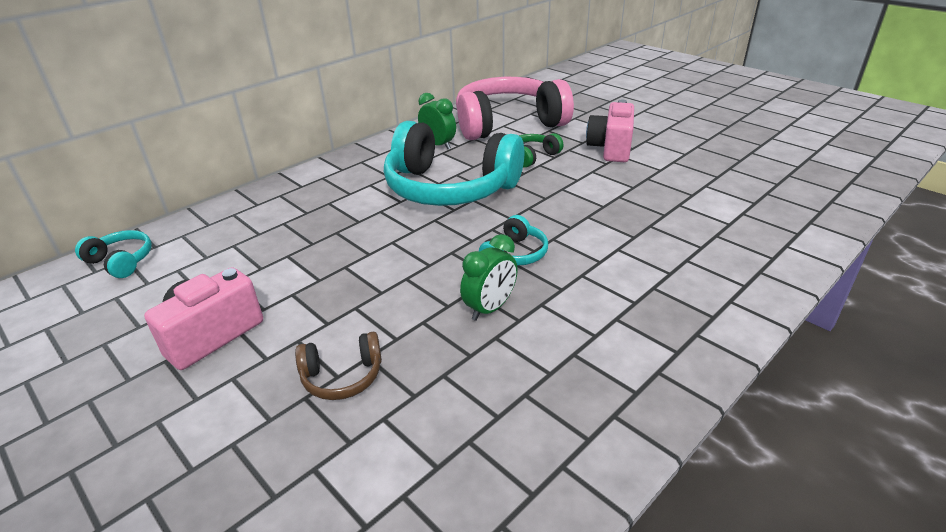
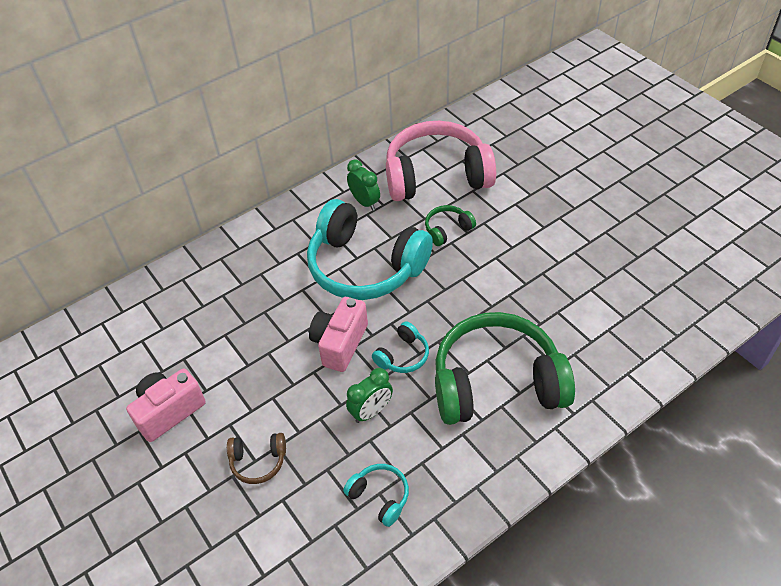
camera: 10 degrees right, 15 degrees up
turquoise headphones [75,230,152,278] -> turquoise headphones moved to [343,464,409,527]
pink camera [586,100,634,162] -> pink camera moved to [309,297,368,372]
none -> green headphones [435,312,575,425]

